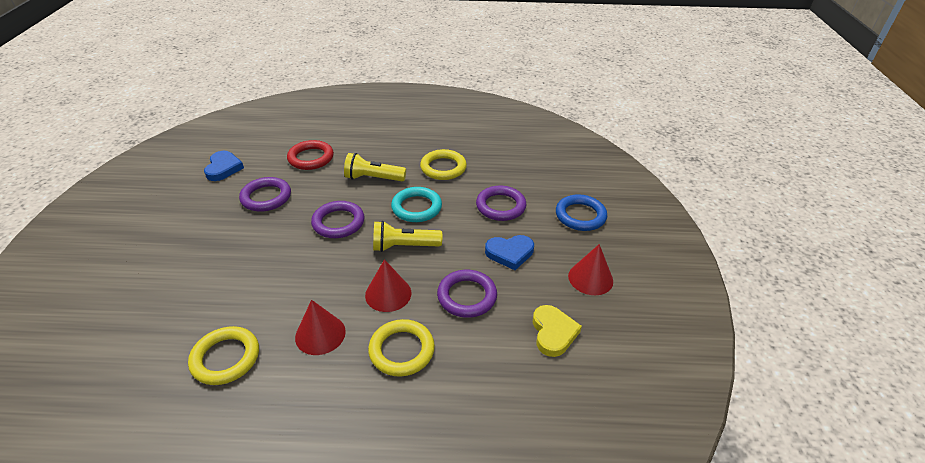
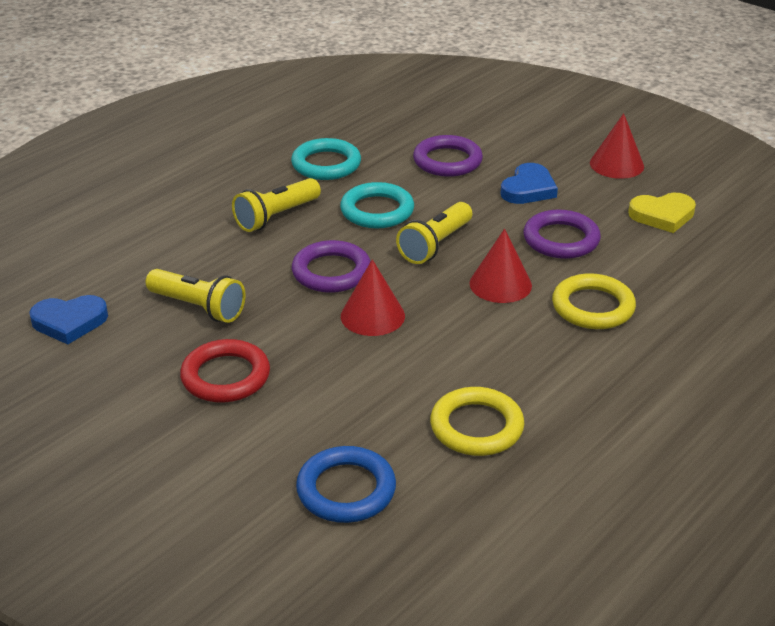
camera: 50 degrees left, 5 degrees down
blue heart [204,151,244,181] -> blue heart turned 135 degrees clockwise [29,295,108,344]
purple ring [239,177,291,212] -> yellow flashlight [146,269,246,323]
red ring [287,140,334,170] -> red ring moved to [180,339,270,403]
red cone [295,300,346,355] -> red cone moved to [341,259,405,336]
yellow ring [420,149,467,180] -> turquoise ring [291,138,361,180]
yellow heart [532,305,582,357] -> yellow heart turned 135 degrees clockwise [628,193,696,233]
blue ring [556,194,607,231] -> blue ring moved to [296,446,396,523]

